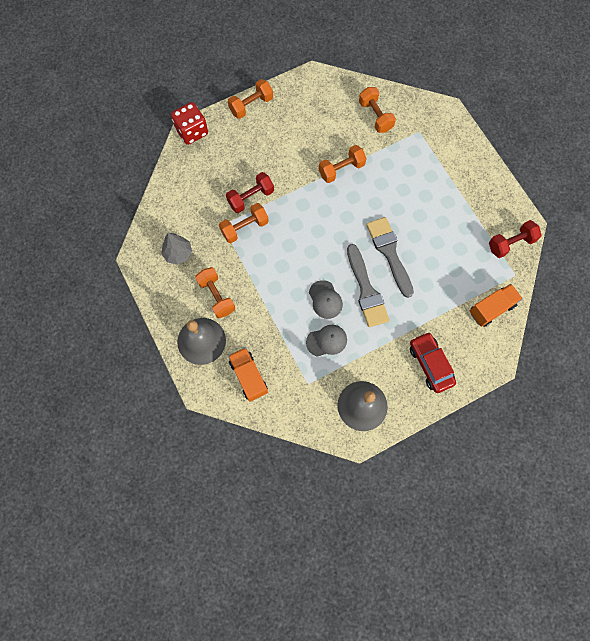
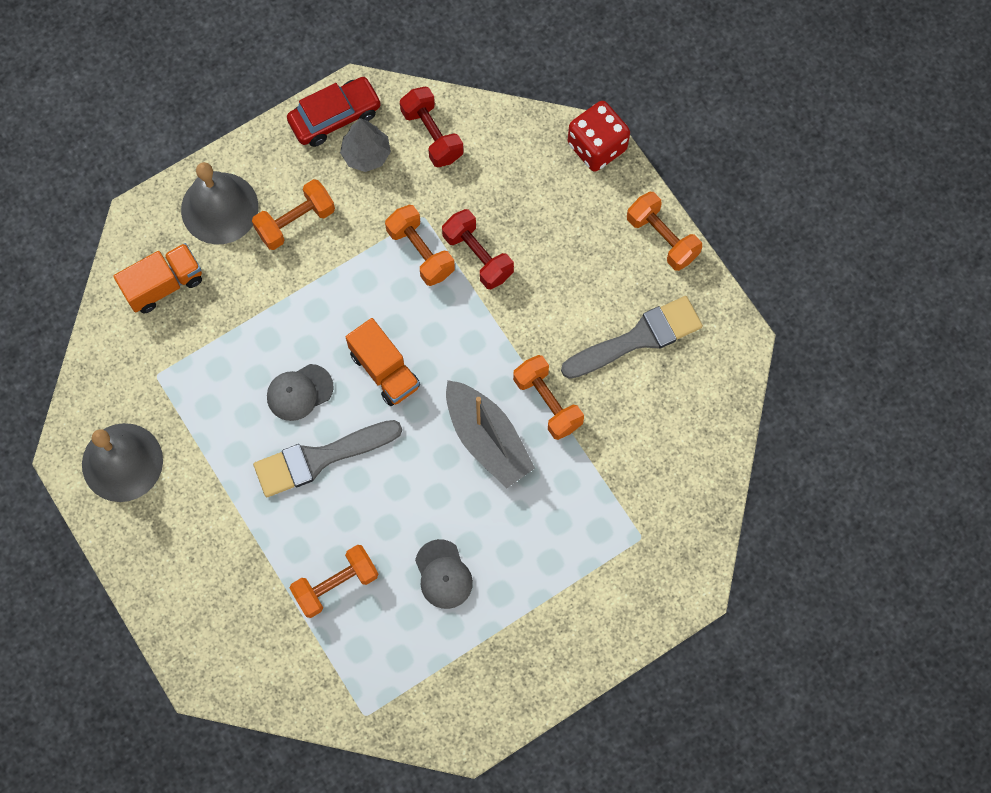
camera: 85 degrees right, 0 degrees up
grey cap [306,325,347,357] -> grey cap moved to [415,539,473,609]
orange dumbbell [359,87,396,133] -> orange dumbbell moved to [289,545,378,618]
grey brush [366,217,414,298] -> grey brush moved to [561,296,703,379]
red car [410,332,456,393] -> red car moved to [287,77,382,147]
orange truck [470,284,523,327] -> orange truck moved to [346,318,420,406]
red dumbbell [489,220,542,258] -> red dumbbell moved to [400,87,464,167]
none -> grey boat [446,380,535,488]

